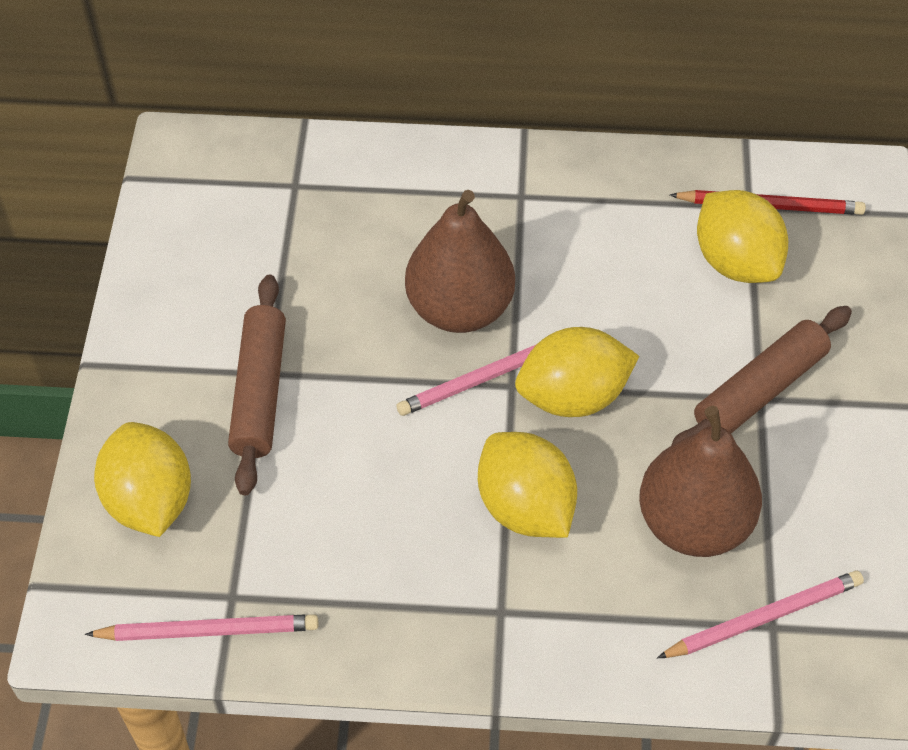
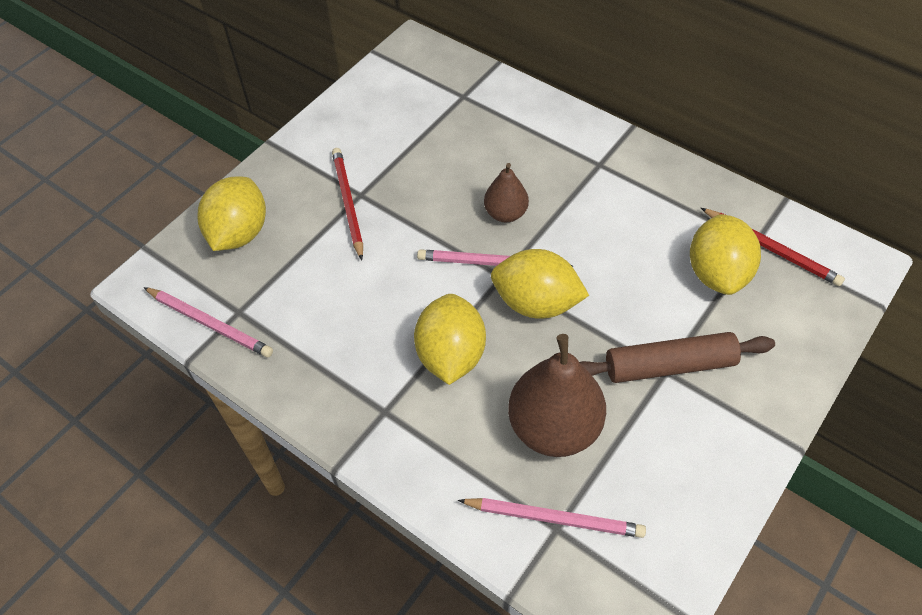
camera: 35 degrees right, 0 degrees up
brown rolling pin [228,274,286,495] -> red pencil [332,148,363,260]
brown pear [405,190,515,333] -> brown pear [484,163,529,222], size x0.55

